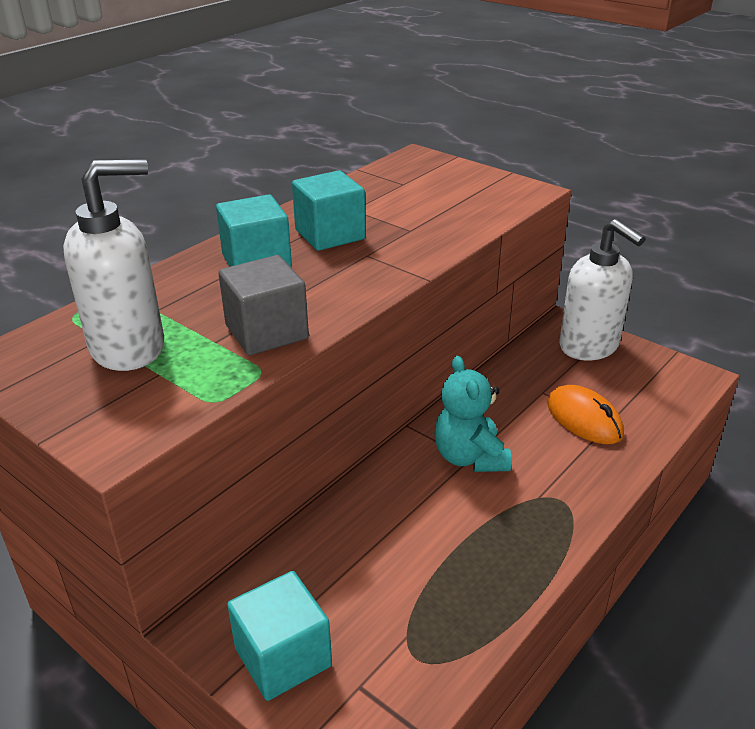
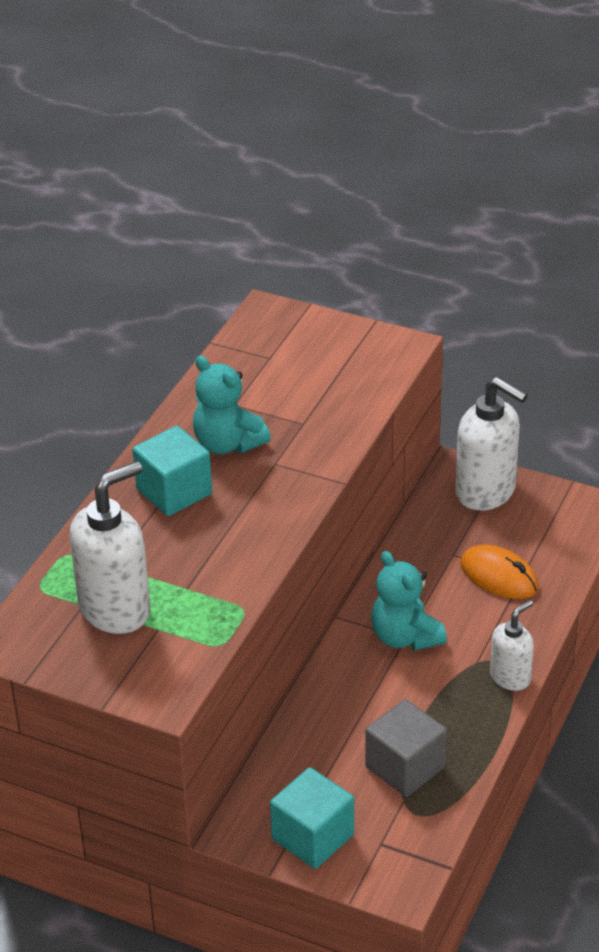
camera: 15 degrees left, 5 degrees up
grey cube [218,255,309,356] -> grey cube moved to [365,699,447,797]
turquoise cube [292,170,366,251] -> turquoise teddy bear [193,356,271,454]
none -> white soap dispenser [490,600,534,691]

